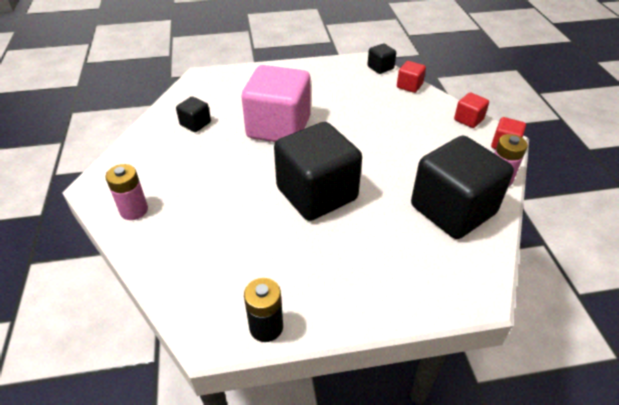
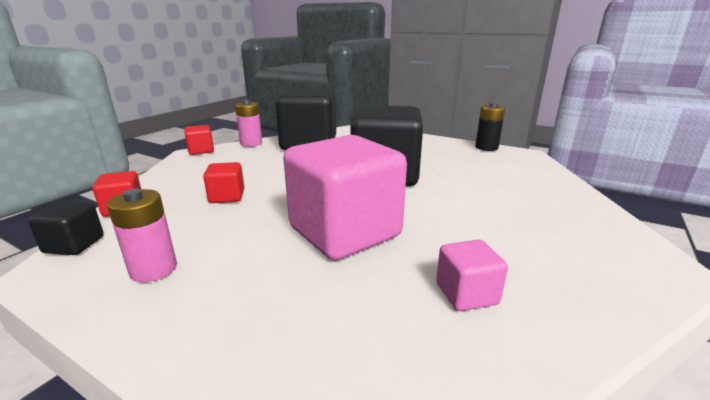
camera: 140 degrees left, 20 degrees down
pink battery [105,164,148,220] -> pink battery moved to [107,189,177,282]
black cube [176,97,211,132] -> pink cube [436,240,508,311]
red cube [454,93,489,128] -> red cube moved to [203,162,244,203]

